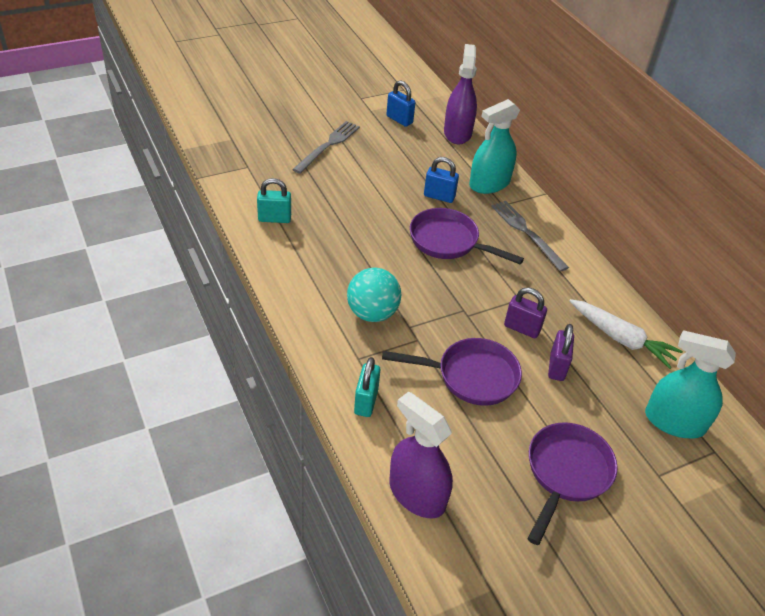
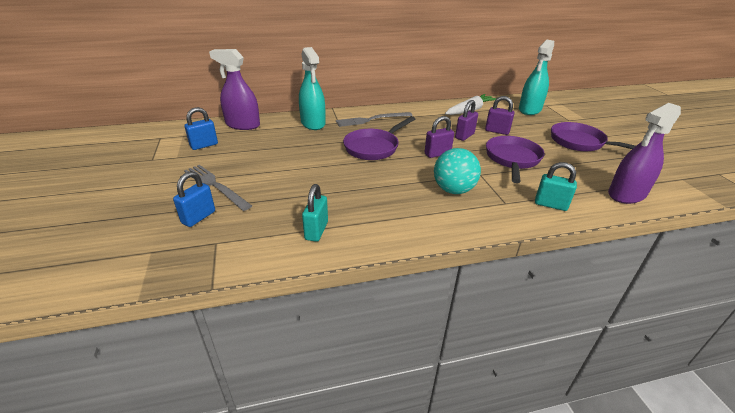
camera: 75 degrees left, 10 degrees down
blue padlock [424,157,459,203] -> blue padlock moved to [173,171,215,227]
none -> purple padlock [425,116,454,158]

